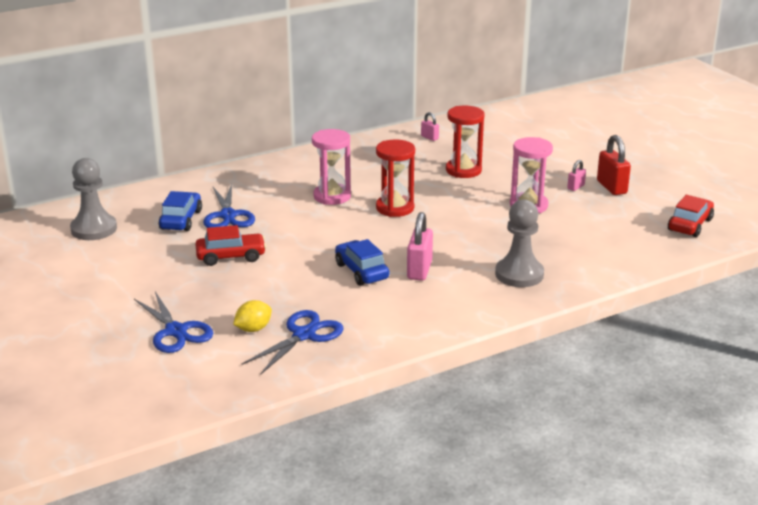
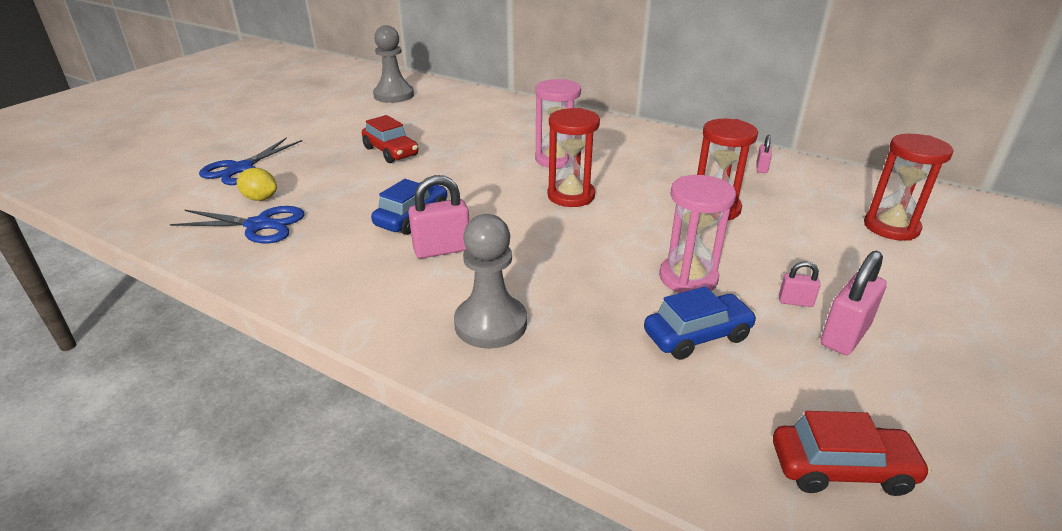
camera: 60 degrees right, 5 degrees up
blue car [159,191,202,231] -> blue car moved to [644,286,757,360]
blue scissors [203,184,255,228] -> none
red padlock [597,135,631,195] -> pink padlock [821,251,887,355]
none -> red hourglass [864,134,953,241]

